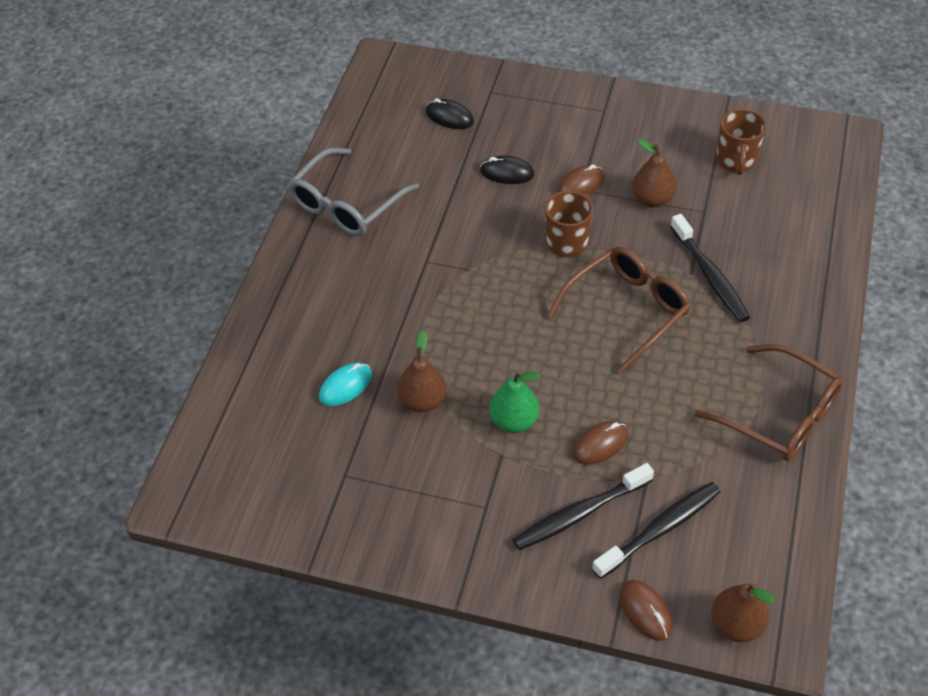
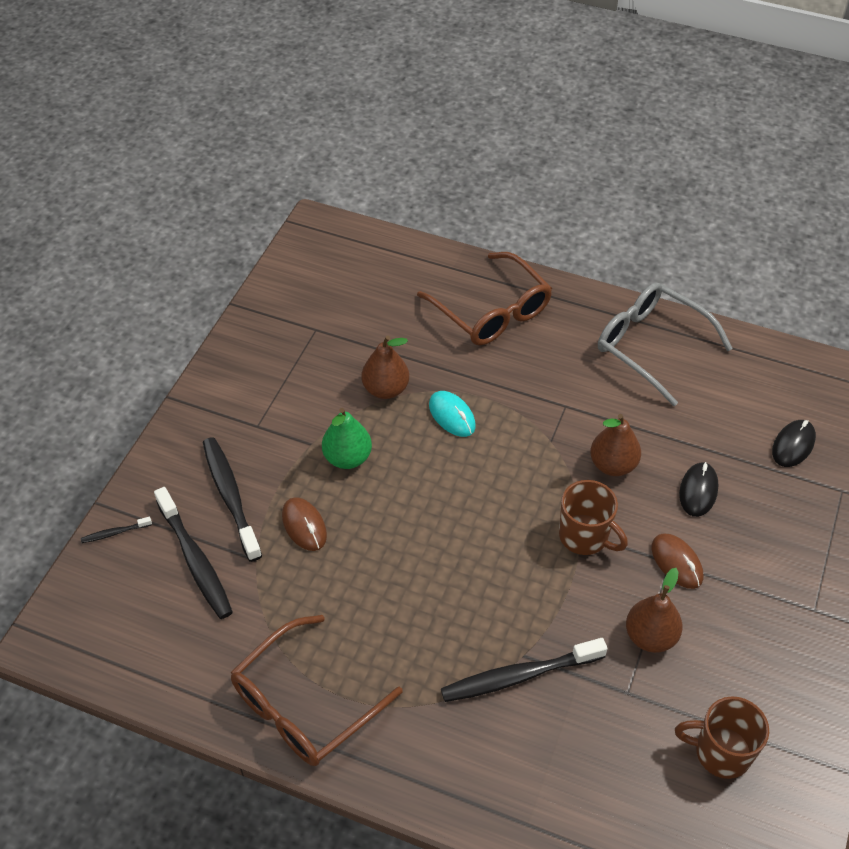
camera: 95 degrees right, 0 degrees up
turquoise mouse [319,363,372,406] -> turquoise mouse moved to [429,391,476,437]
brown glasses [547,247,691,373] -> brown glasses moved to [417,252,552,345]
brown mouse [620,580,672,641] -> black toothbrush [81,517,152,543]
brown pear [711,583,774,642] -> brown pear moved to [590,414,641,476]

